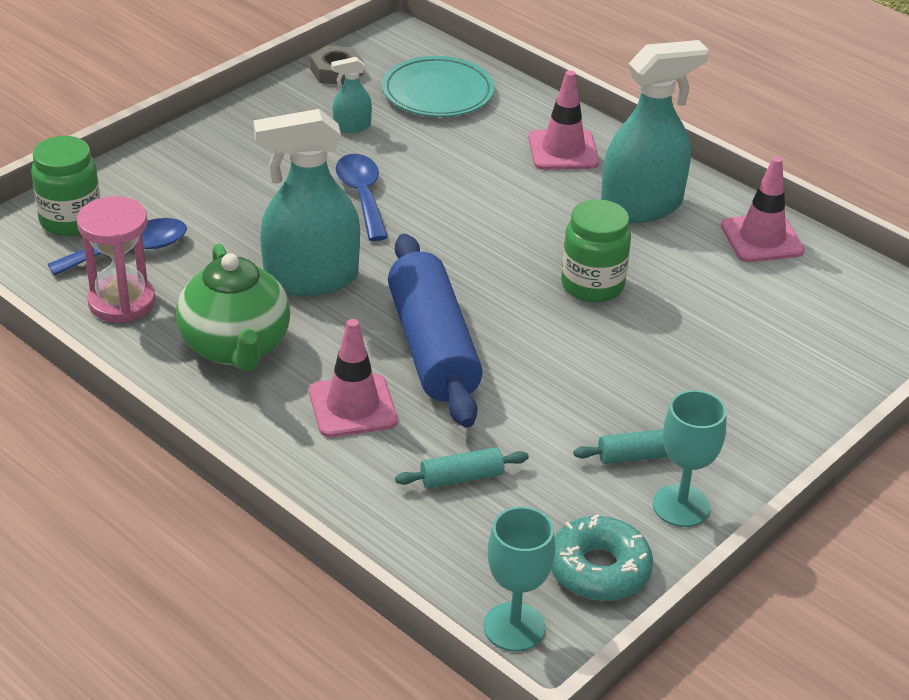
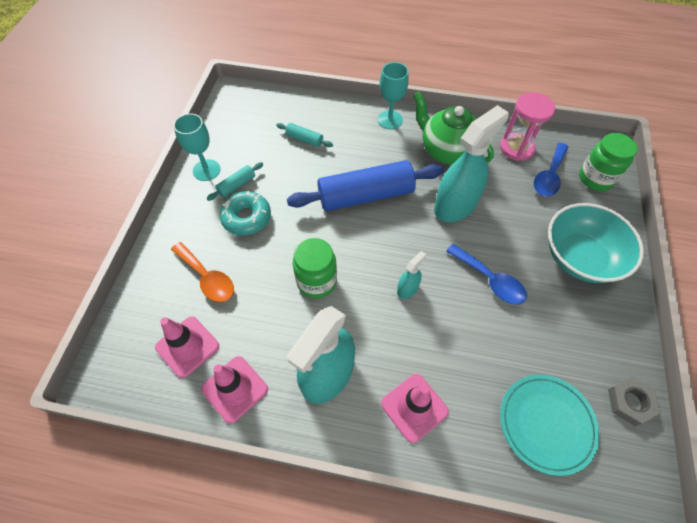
camera: 150 degrees right, 20 degrees up
pink traffic cone [309,319,398,437] -> pink traffic cone moved to [155,316,219,378]
turquoise spray bottle [331,57,372,133] -> turquoise spray bottle moved to [397,251,426,299]
blue rolling pin [388,234,483,428] -> blue rolling pin turned 60 degrees counterclockwise [287,160,443,211]
turquoise rolling pin [395,447,529,489] -> turquoise rolling pin turned 75 degrees clockwise [276,123,333,147]
turquoise goblet [484,506,555,652] -> turquoise goblet moved to [378,62,409,129]
turquoise donut [551,514,653,601] -> turquoise donut moved to [219,191,271,236]
none -> orange spoon [171,242,234,302]
none -> turquoise bowl [548,203,644,283]

